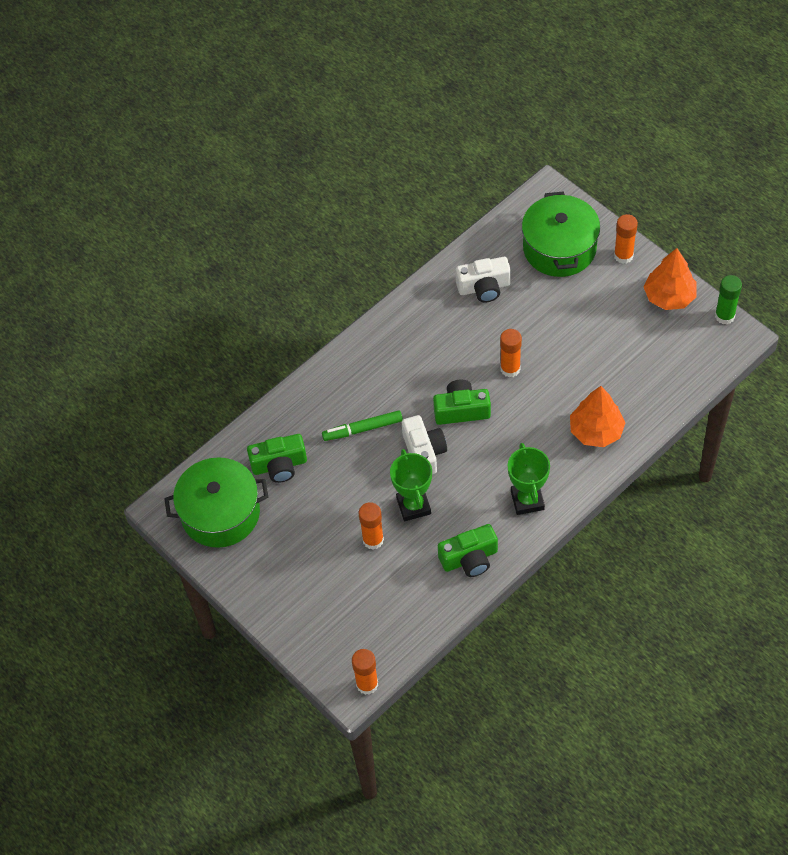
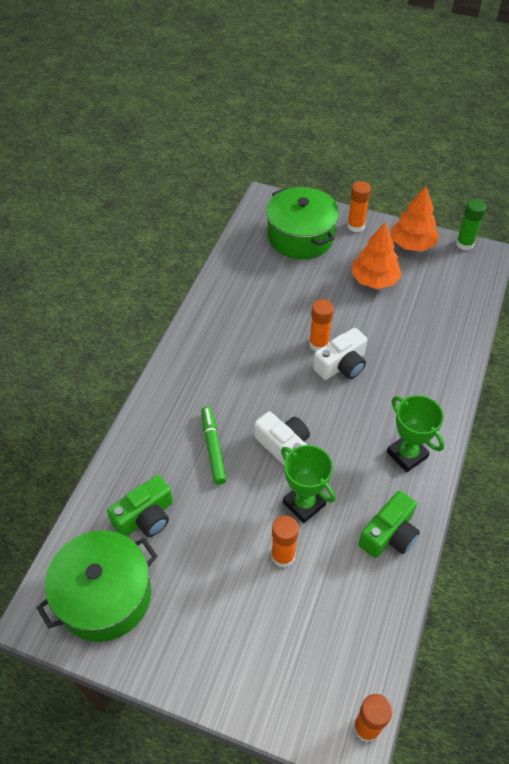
camera: 30 degrees left, 5 degrees down
green marker [322,410,403,441] -> green marker turned 120 degrees clockwise [201,406,227,485]
green camera [433,380,491,425] -> none
white camera [456,257,511,302] -> white camera moved to [313,328,367,380]
orange tree [570,386,626,447] -> orange tree moved to [351,222,402,289]

